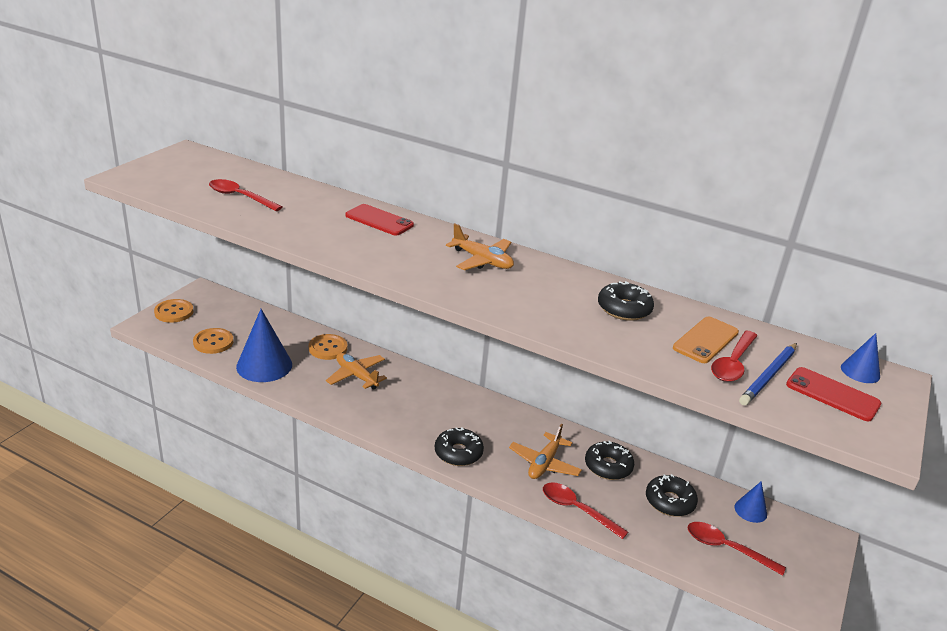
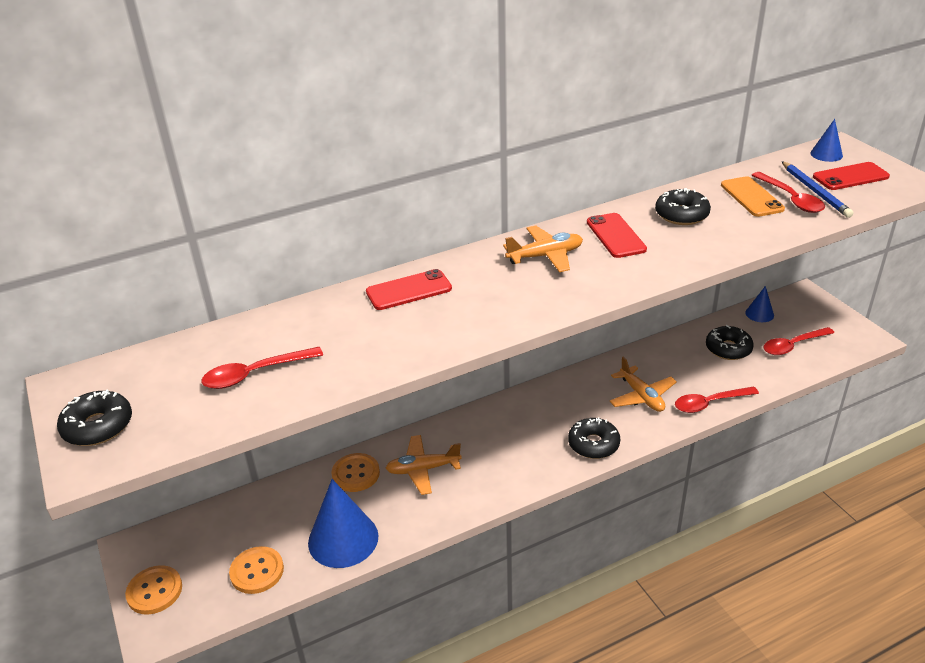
camera: 50 degrees left, 5 degrees up
black donut [585,440,634,480] -> black donut moved to [57,390,132,446]
none -> red phone [587,213,647,258]

